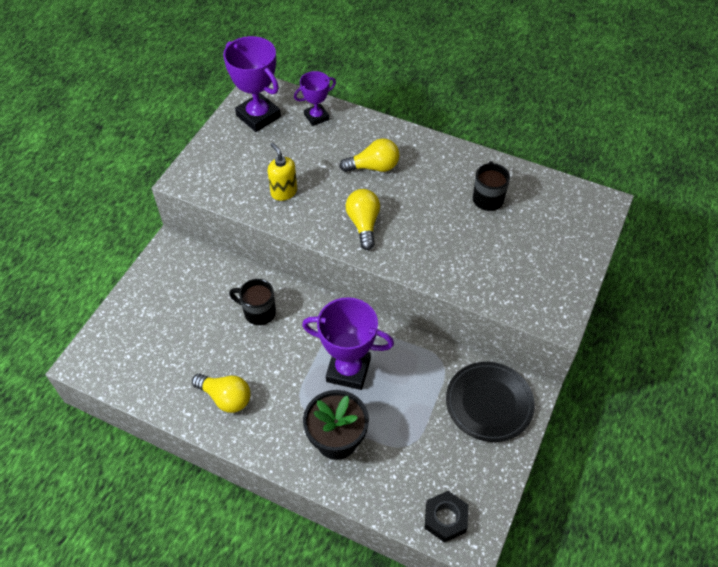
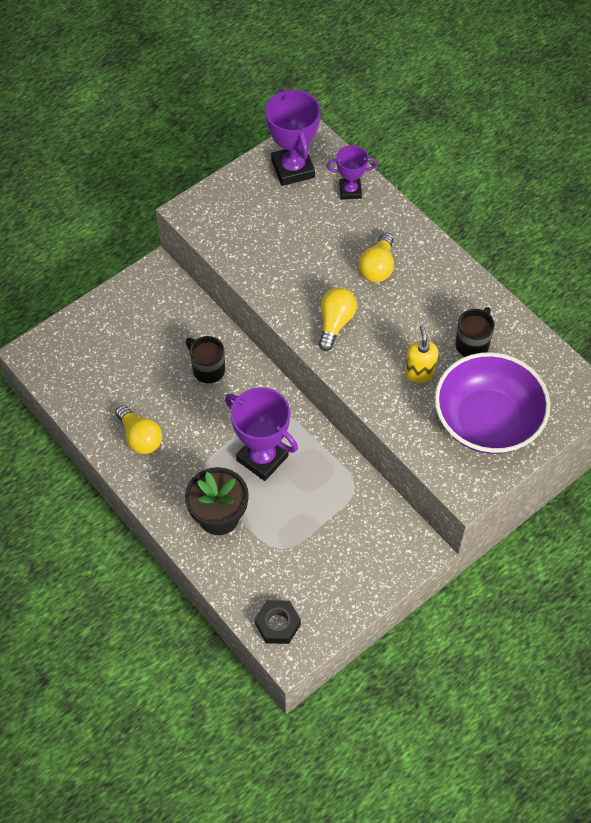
camera: 25 degrees right, 5 degrees up
yellow soap dispenser [267,143,297,201] -> yellow soap dispenser moved to [405,325,439,383]
yellow light bulb [339,138,400,172] -> yellow light bulb turned 90 degrees clockwise [359,232,394,282]
black plate [446,362,534,442] -> none
none -> purple bowl [435,352,550,454]

